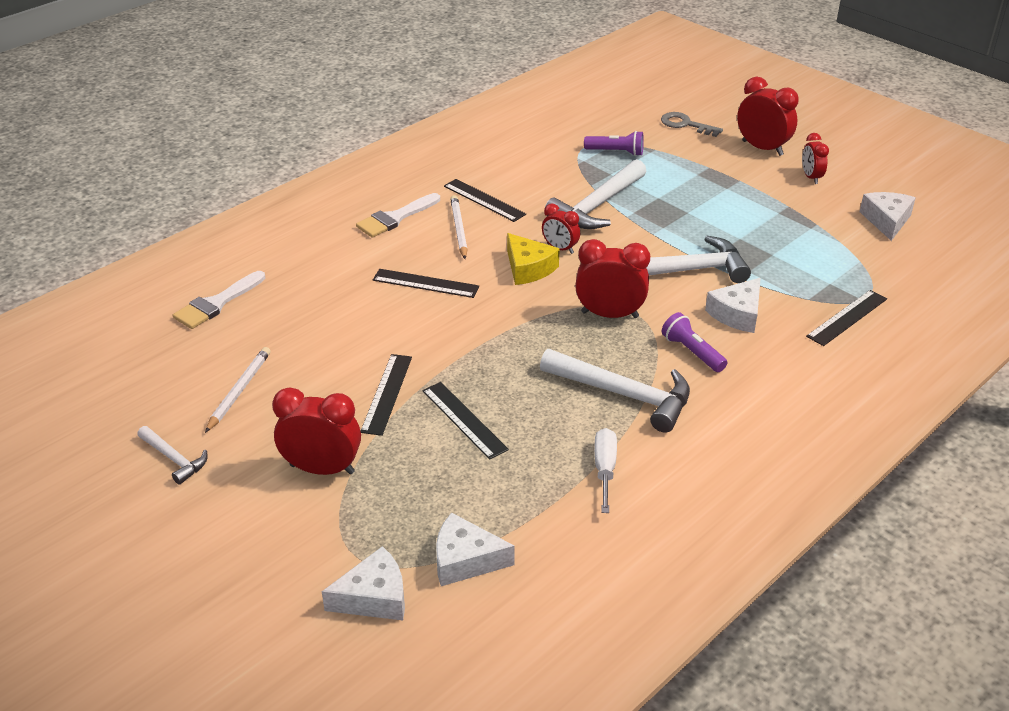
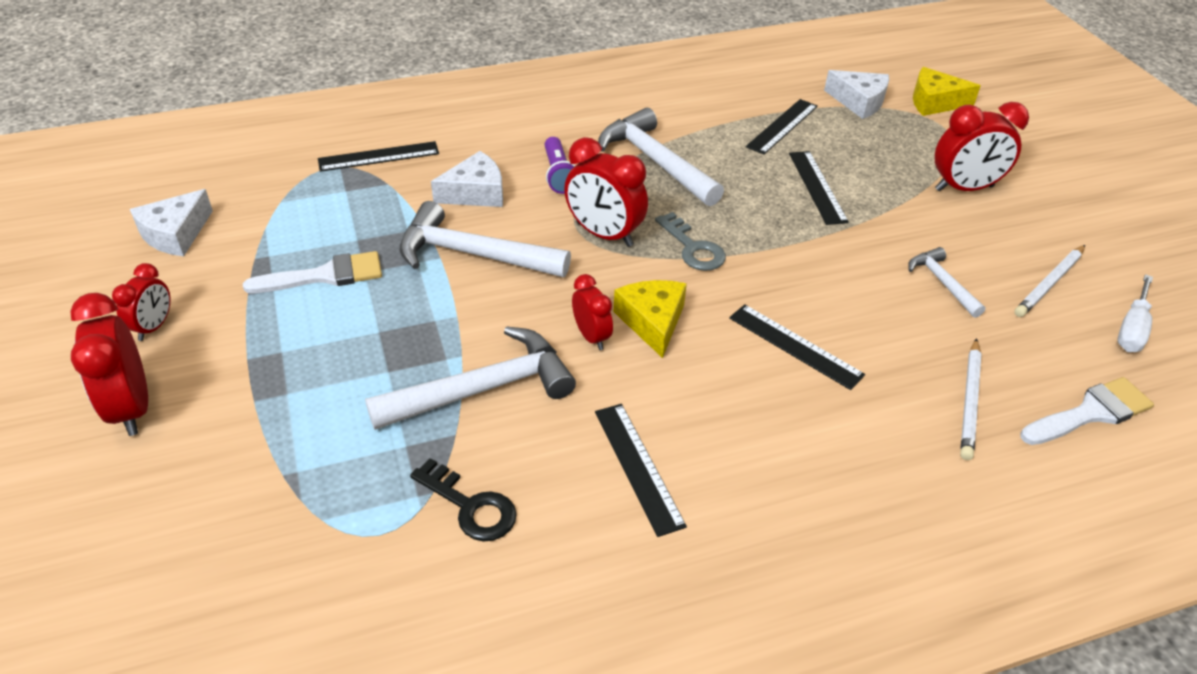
camera: 155 degrees left, 5 degrees up
white hammer [137,426,208,485] -> white hammer moved to [908,247,985,318]
red clock [272,387,361,475] -> red clock turned 45 degrees counterclockwise [935,102,1029,191]
white cheese [322,546,405,620] -> yellow cheese [913,67,981,116]
white brush [356,193,440,238] -> white brush moved to [243,251,382,293]
black ruler [361,354,412,436] -> black ruler moved to [746,99,818,155]
white pencil [450,195,468,259] -> white pencil moved to [960,338,982,460]
purple flashlight [584,131,644,156] -> none
white screwdriver [594,428,617,513] -> white screwdriver moved to [1117,274,1153,352]
grey key [661,112,723,137] -> grey key moved to [655,212,726,271]
none -> black key [410,458,517,542]

